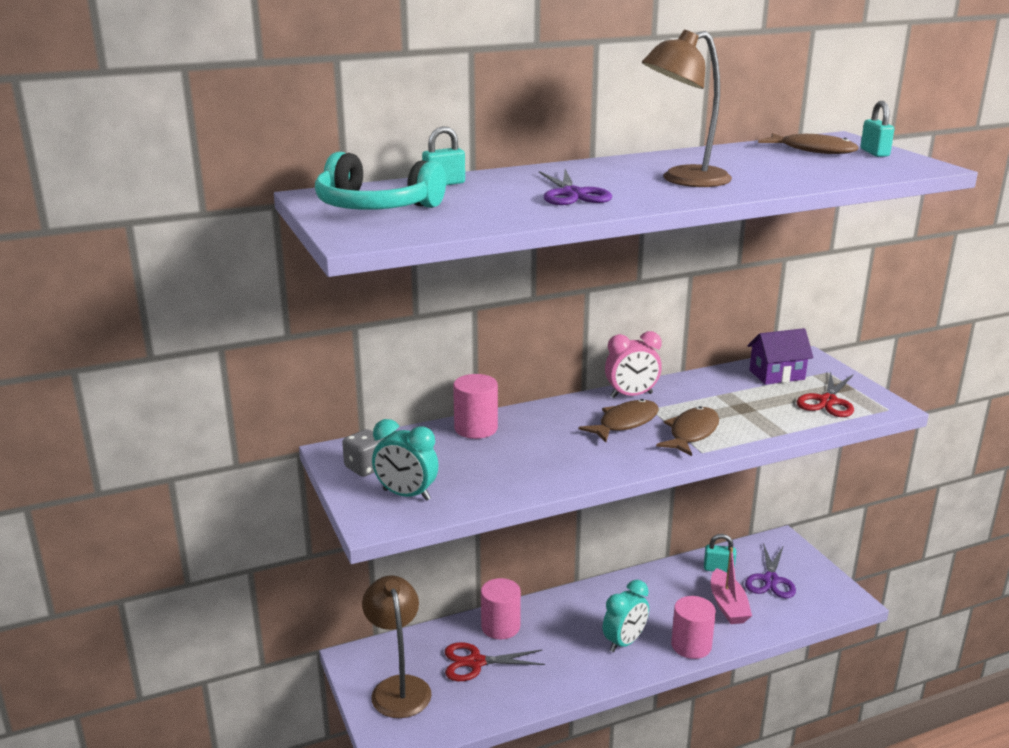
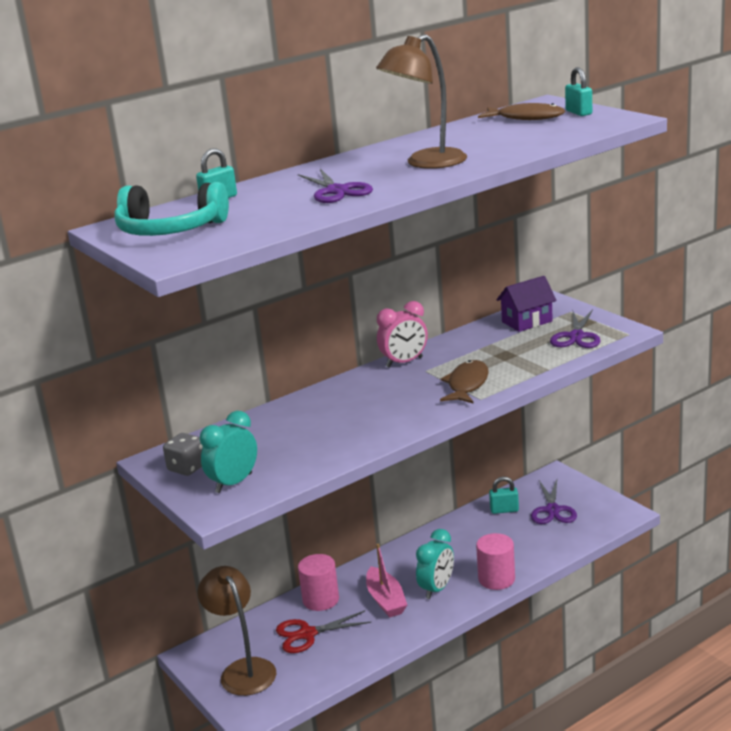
camera: 10 degrees left, 0 degrees up
turquoise clock [372,419,439,501] -> turquoise clock turned 120 degrees clockwise [200,411,257,493]
pink cylinder [453,374,498,439] -> none
brown fish [579,399,659,442] -> none
pink boat [711,547,752,624] -> pink boat moved to [366,544,407,618]
red scissors [796,371,854,417] -> purple scissors [550,309,601,348]

